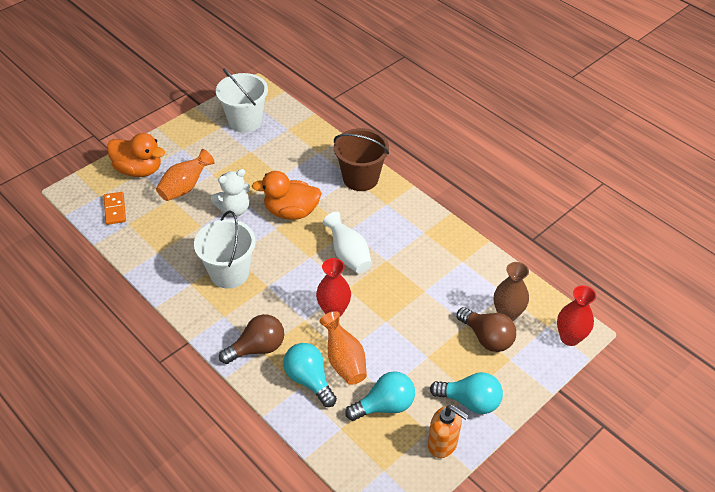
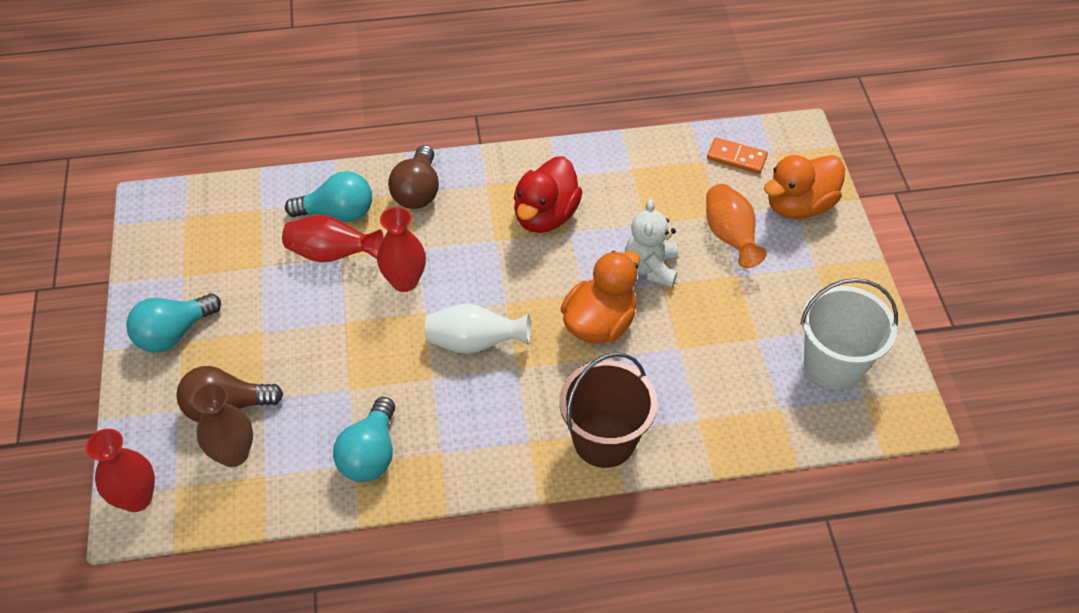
camera: 125 degrees right, 5 degrees up
white bucket [194,210,256,289] -> red duck [514,156,583,233]
orange vase [319,311,367,385] -> red vase [282,215,384,262]
turquoise light bulb [345,371,415,421] -> turquoise light bulb moved to [333,397,395,482]
orange soap dispenser [428,405,469,458] -> none

